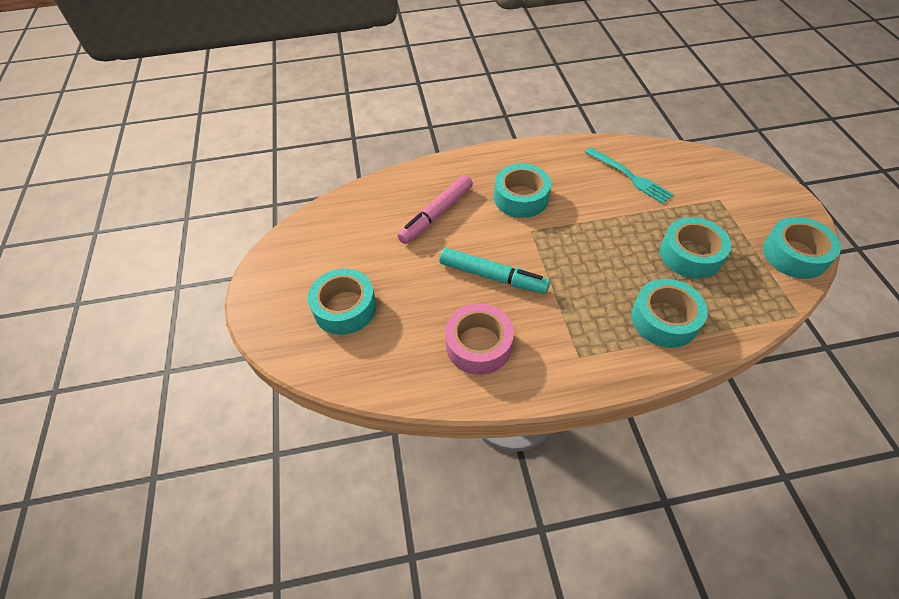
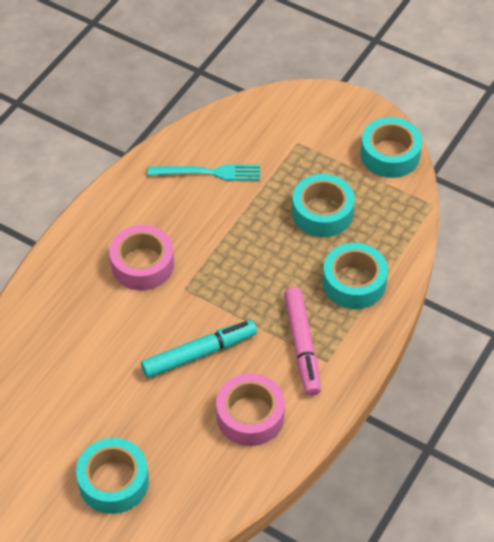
camera: 50 degrees left, 0 degrees up
pink marker [397,175,473,244] -> pink marker moved to [284,287,321,396]
turquoise tape [494,163,551,218] -> pink tape [109,225,174,290]

